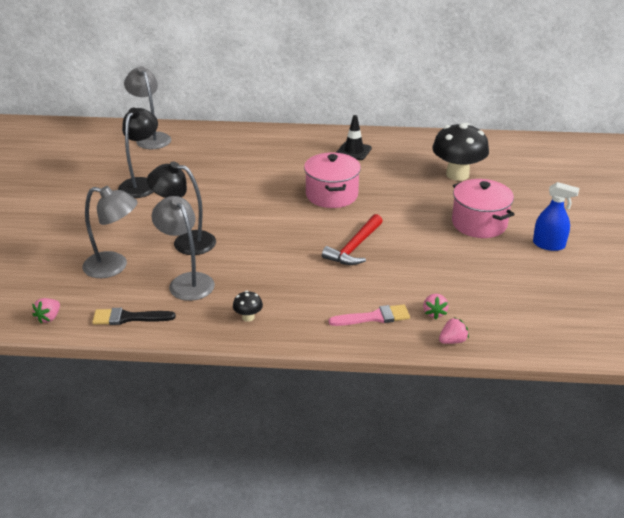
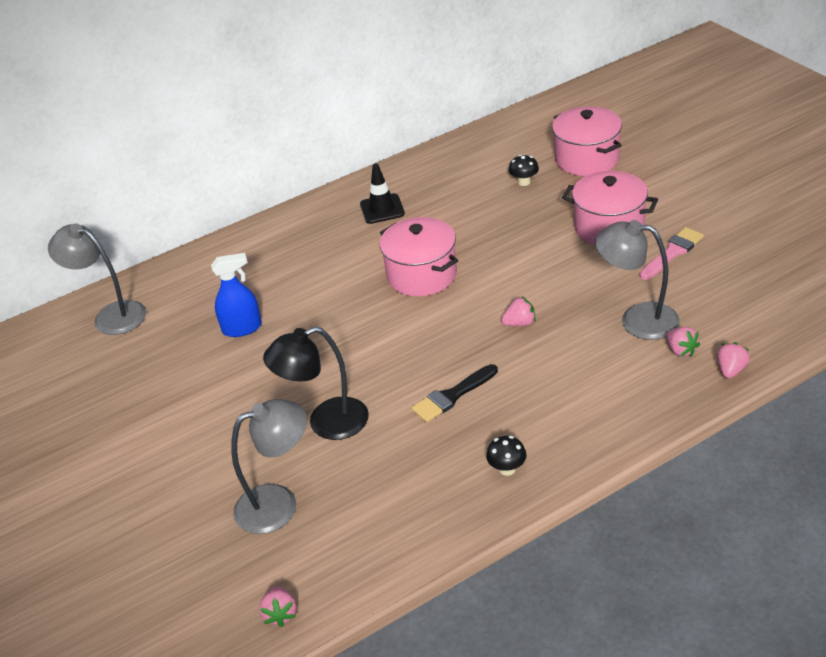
camera: 30 degrees left, 5 degrees up
black brush [92,308,176,325] -> black brush moved to [412,364,498,422]
black lamp [118,108,158,198] -> none
grey lamp [152,196,215,301] -> grey lamp moved to [595,220,680,340]
red hammer [322,214,383,265] -> pink strawberry [501,297,536,326]
pink brush [329,305,410,326] -> pink brush moved to [640,227,704,280]
black mushroom [432,123,489,181] -> black mushroom [509,155,539,186], size x0.42
blue spray bottle [533,182,579,251] -> blue spray bottle moved to [211,253,262,337]
none -> pink pot [552,107,622,176]

